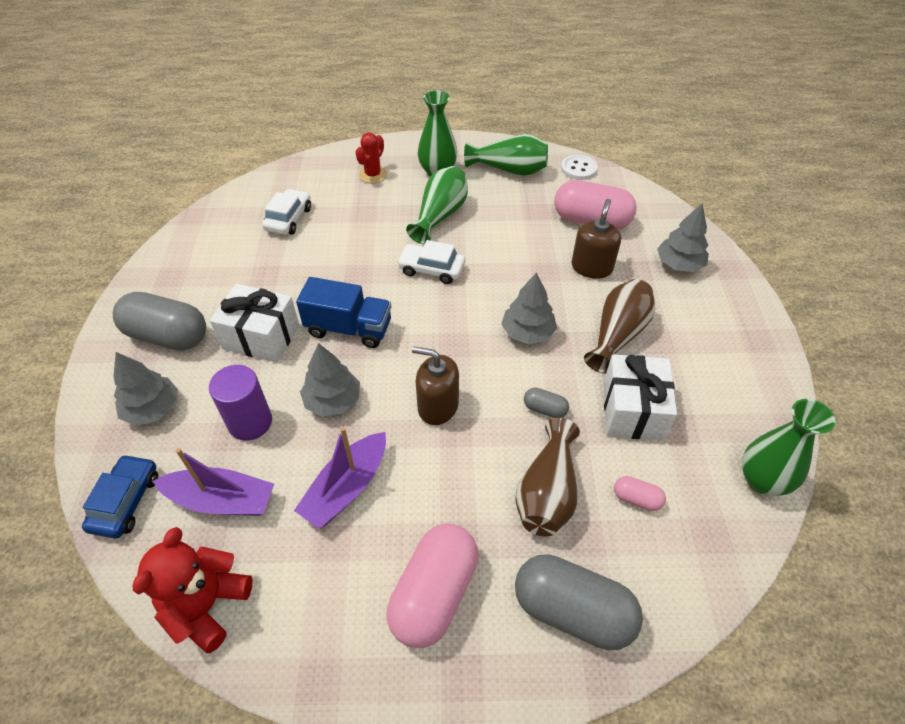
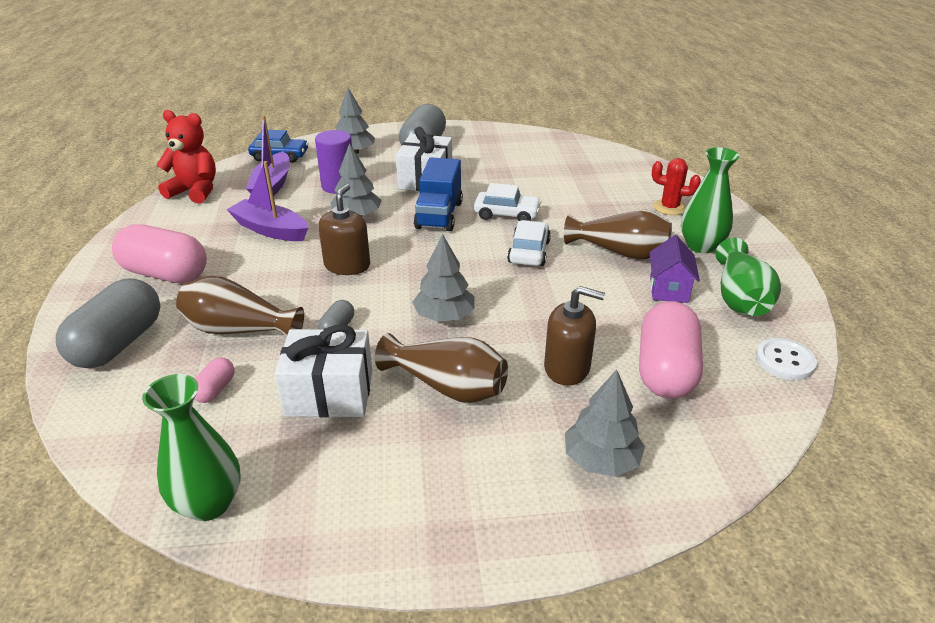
camera: 85 degrees right, 15 degrees down
white car [262,189,311,235] -> white car moved to [474,183,541,221]
green vase [406,166,468,244] -> brown vase [564,209,672,260]
none -> purple house [650,235,700,303]

